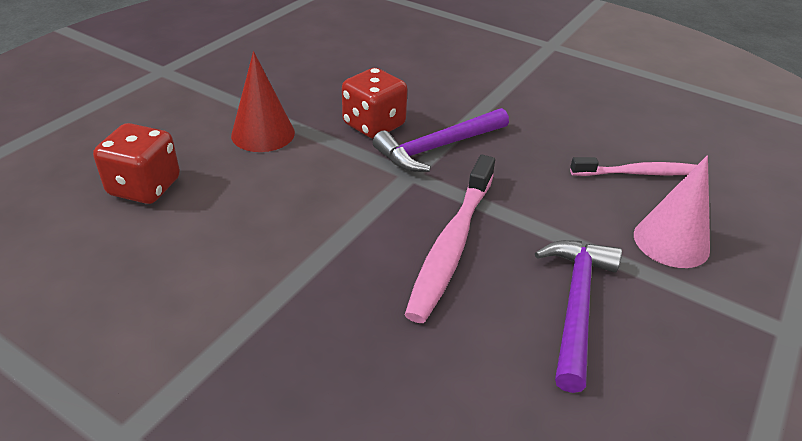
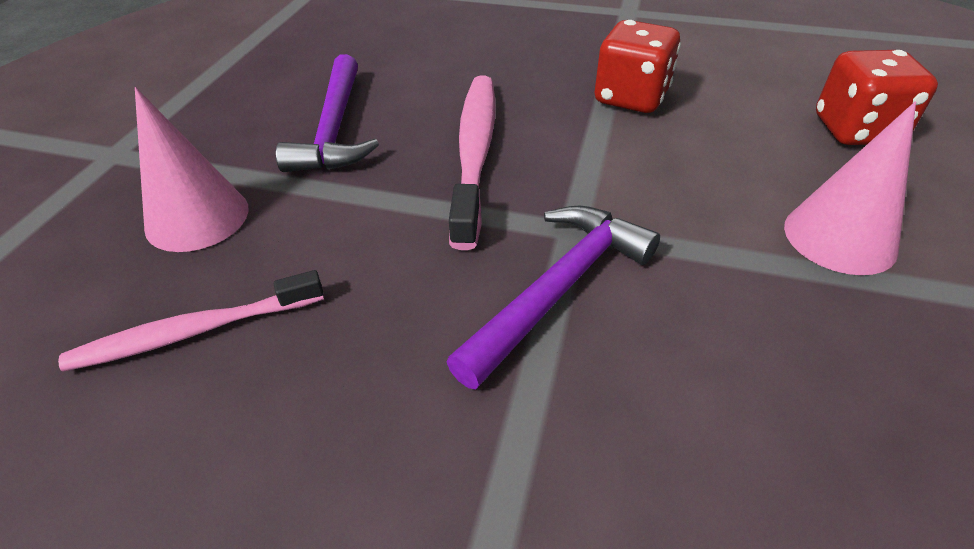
camera: 165 degrees right, 5 degrees up
red cone [231,51,295,152] -> pink cone [784,101,916,275]
red dice [342,68,408,138] -> red dice moved to [595,20,681,113]

